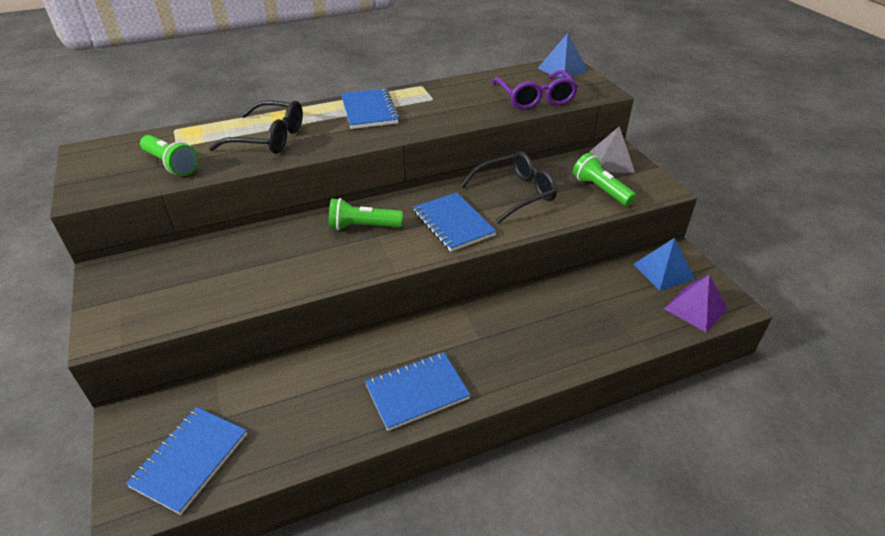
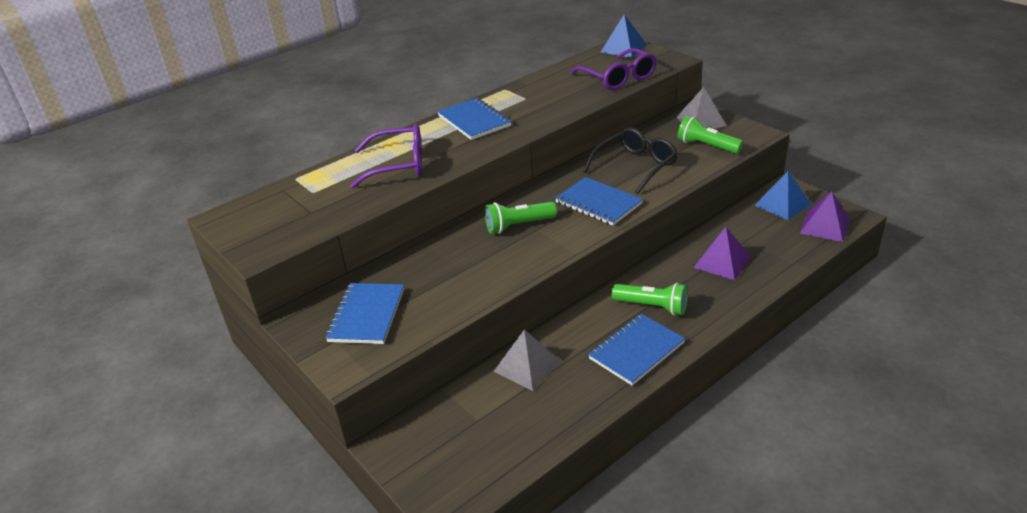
camera: 15 degrees left, 5 degrees down
blue notebook [125,407,247,515] -> blue notebook moved to [325,283,404,344]
green flashlight [140,135,199,176] -> green flashlight moved to [612,283,688,316]
black glasses [209,100,303,154] -> purple glasses [350,124,422,188]
none -> grey pyramid [493,329,561,391]
none -> purple pyramid [694,227,750,280]

